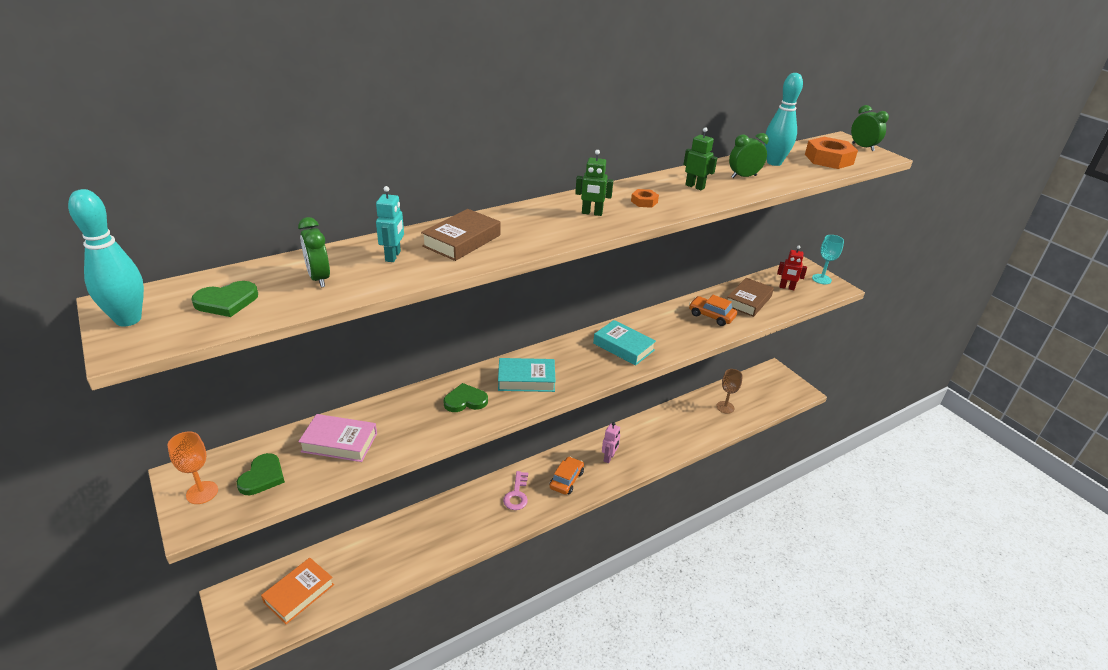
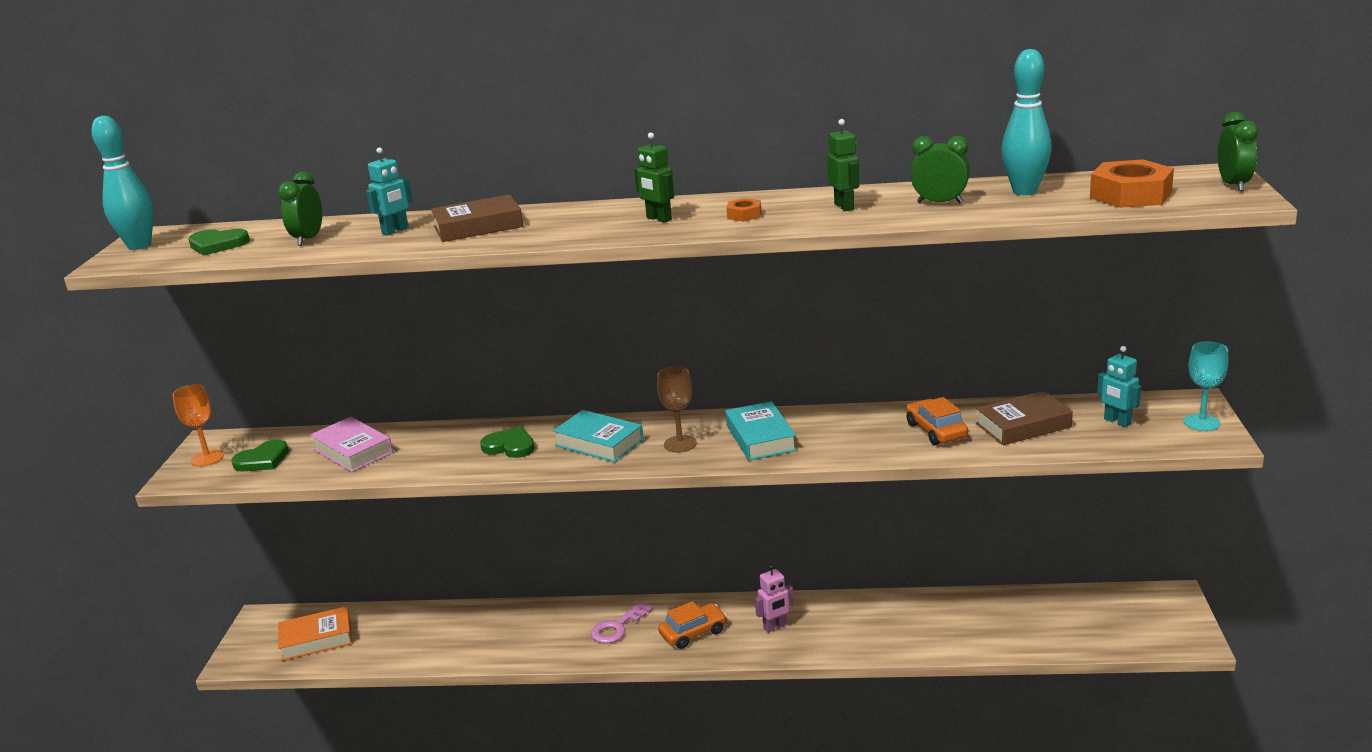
camera: 40 degrees right, 10 degrees down
brown goblet [716,369,743,414] -> brown goblet moved to [657,366,697,452]
red robot [777,245,807,290] -> turquoise robot [1097,346,1141,427]

